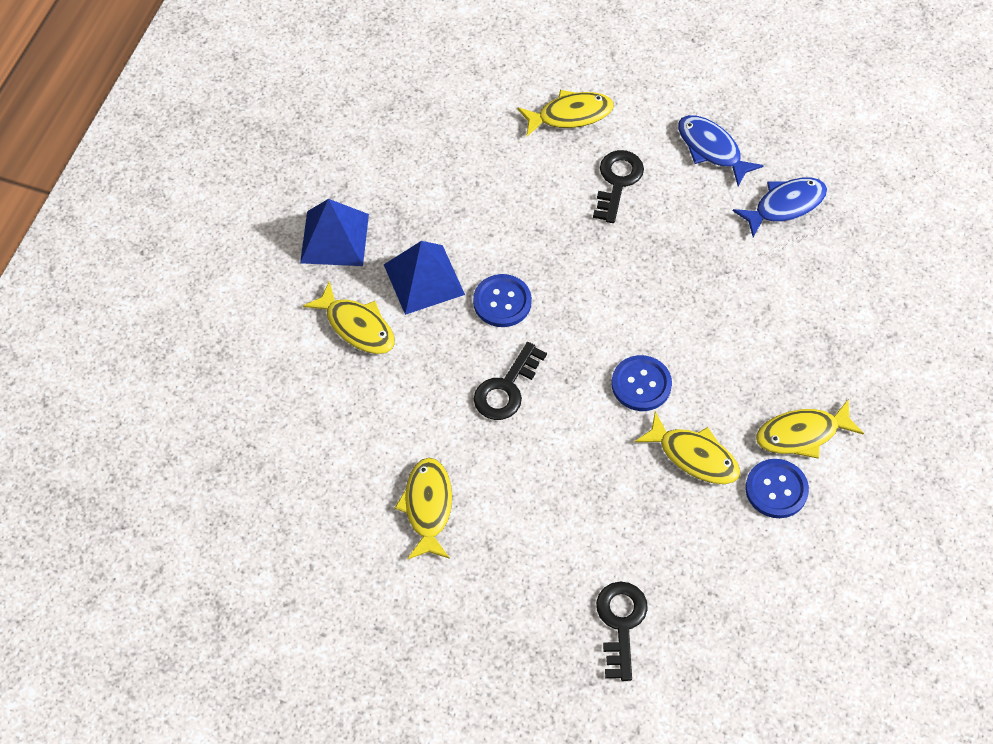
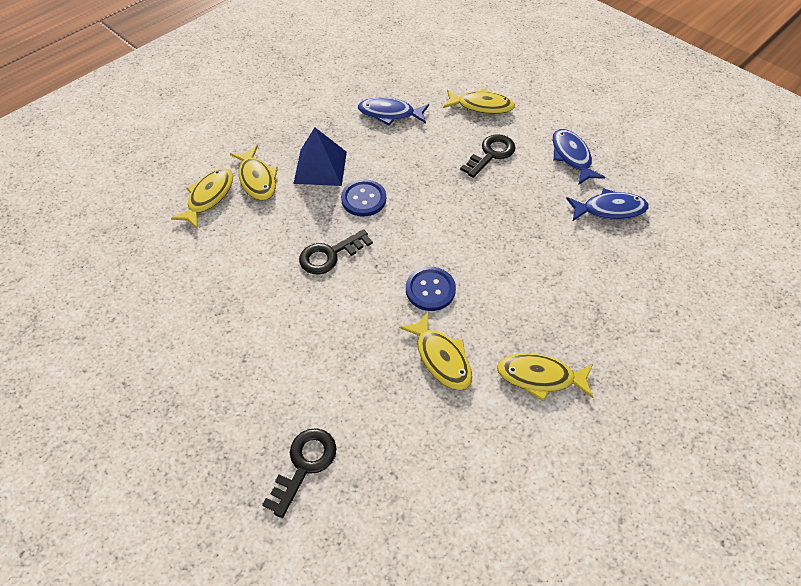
camera: 25 degrees right, 5 degrees down
blue pyramid [300,199,369,266] -> none
yellow fish [395,458,452,560] -> yellow fish moved to [171,168,233,228]
blue button [746,459,809,518] -> none
none -> blue fish [358,98,429,125]

